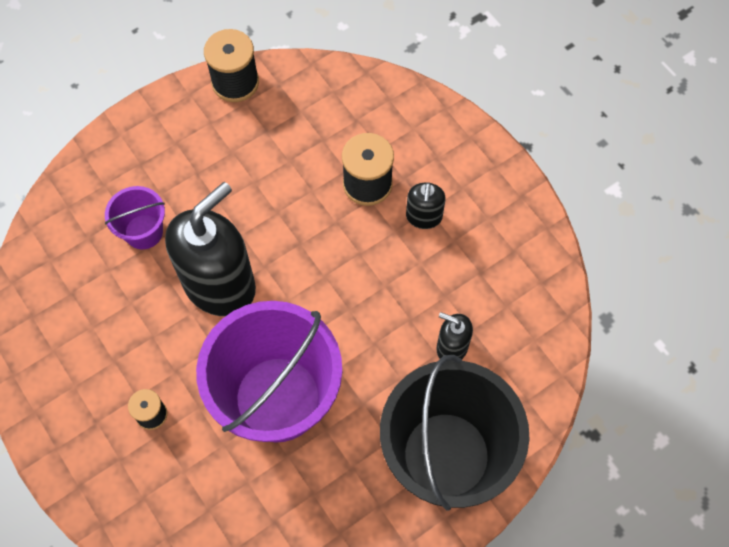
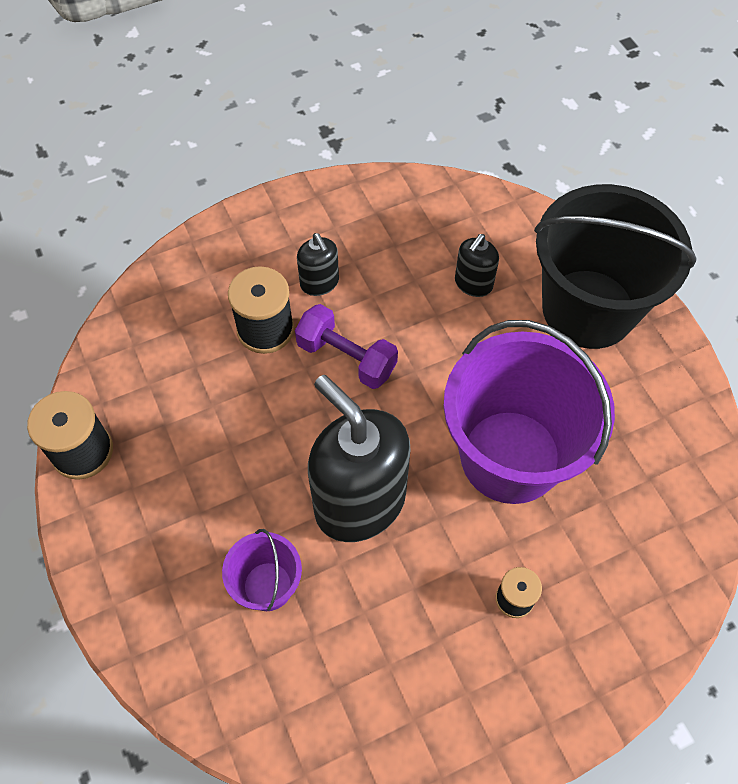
camera: 80 degrees left, 5 degrees down
black soap dispenser [406,182,446,229] -> black soap dispenser turned 45 degrees clockwise [297,233,339,296]
none -> purple dumbbell [295,304,398,389]

